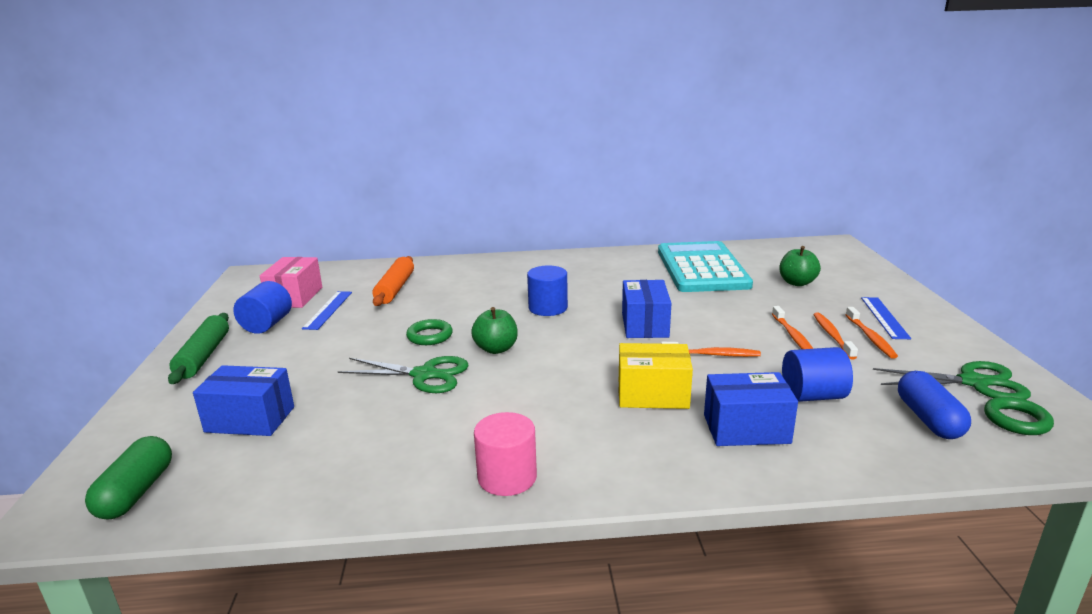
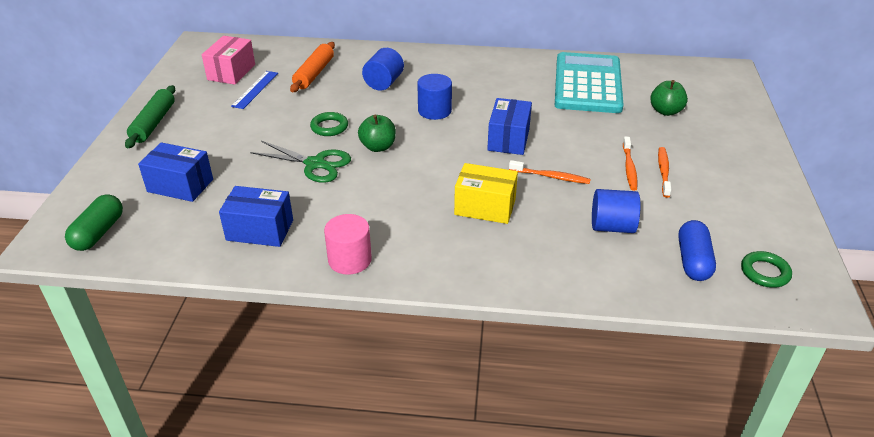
camera: 10 degrees right, 15 degrees up
blue cylinder [233,281,292,334] -> blue cylinder moved to [362,48,404,91]
blue box [704,372,798,446] -> blue box moved to [219,186,293,247]
orange toothbrush [846,307,898,359] -> none
blue ruler [861,297,911,339] -> none
green scissors [873,361,1031,400] -> none

